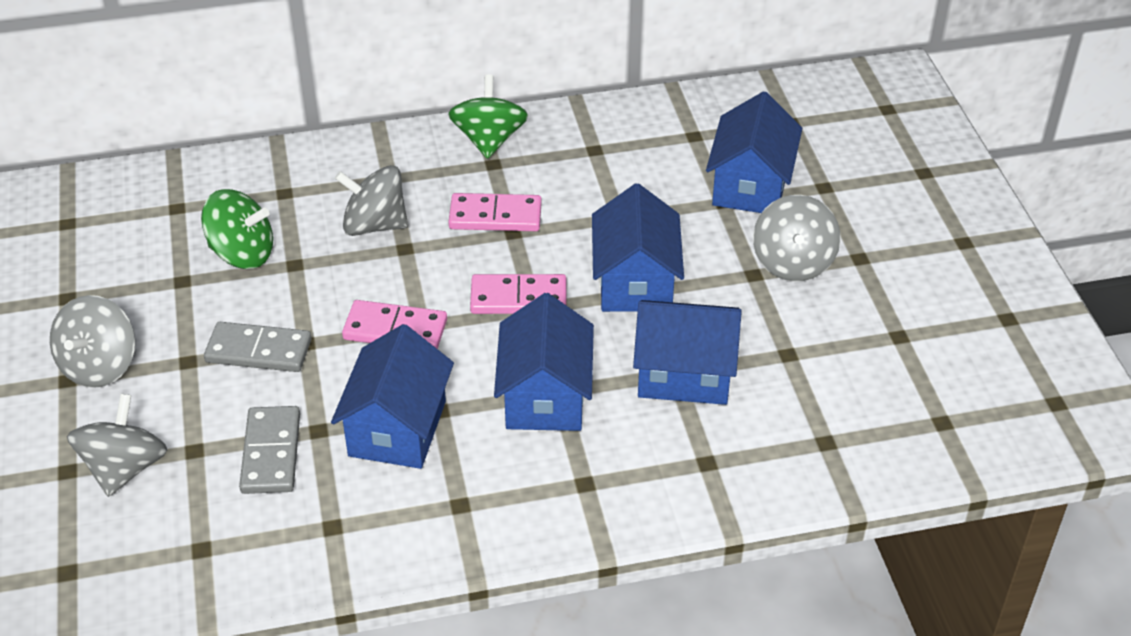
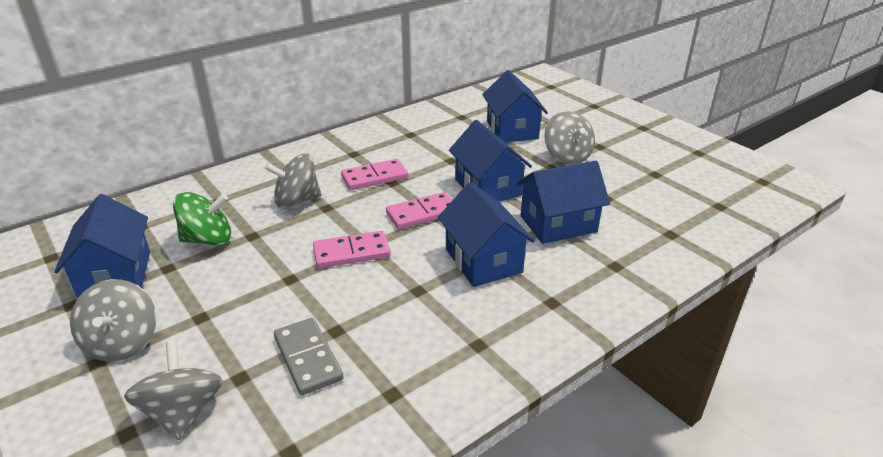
camera: 25 degrees left, 10 degrees down
grey domino [204,322,312,372] -> none
blue house [331,324,454,469] -> blue house moved to [54,194,150,299]
green spinning top [448,75,528,159] -> none

